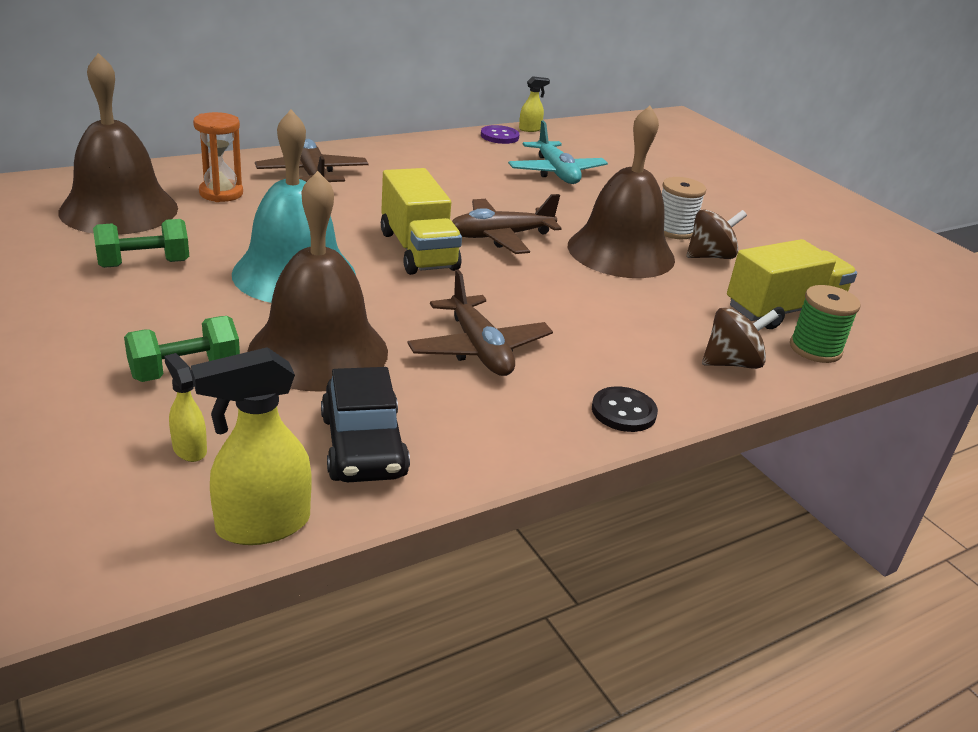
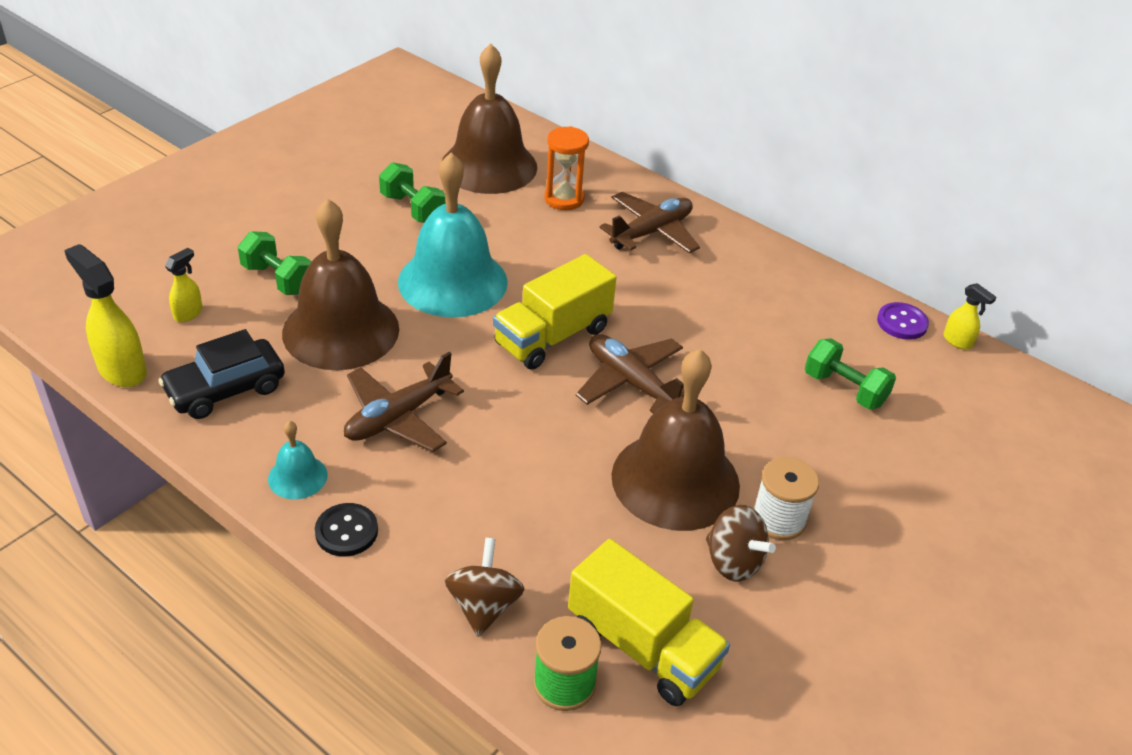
camera: 70 degrees right, 10 degrees up
turquoise plane [508,121,608,184] -> green dumbbell [805,338,896,410]
brown spinning top [702,307,779,369] -> brown spinning top turned 135 degrees counterclockwise [445,538,525,637]
none -> turquoise bell [268,421,328,499]

